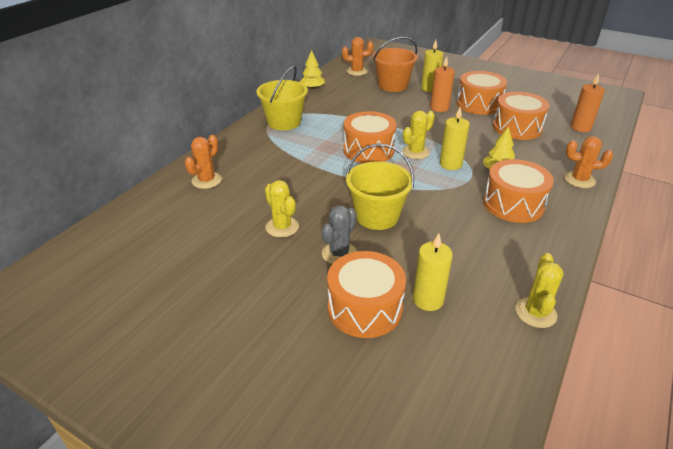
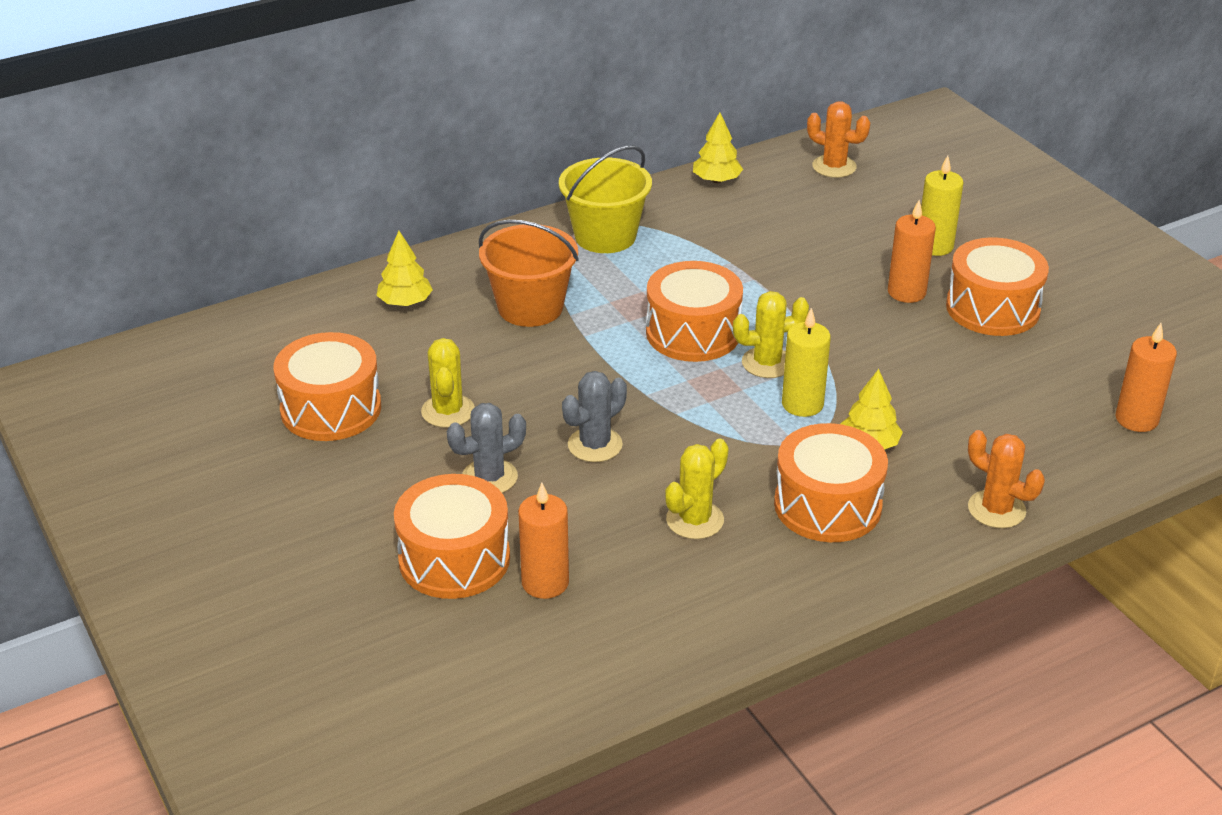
camera: 30 degrees right, 0 degrees up
orange cactus [185,135,222,189] -> yellow tree [376,231,433,306]
yellow bucket [346,144,414,230] -> grey cactus [562,371,627,462]
orange bucket [373,37,418,92] -> orange bucket moved to [479,220,579,327]
yellow candle [413,233,453,311] -> orange candle [518,483,569,599]
orange drum [493,92,549,140] -> orange drum moved to [273,332,381,441]
yellow cactus [515,253,564,328] -> yellow cactus moved to [665,439,729,539]

